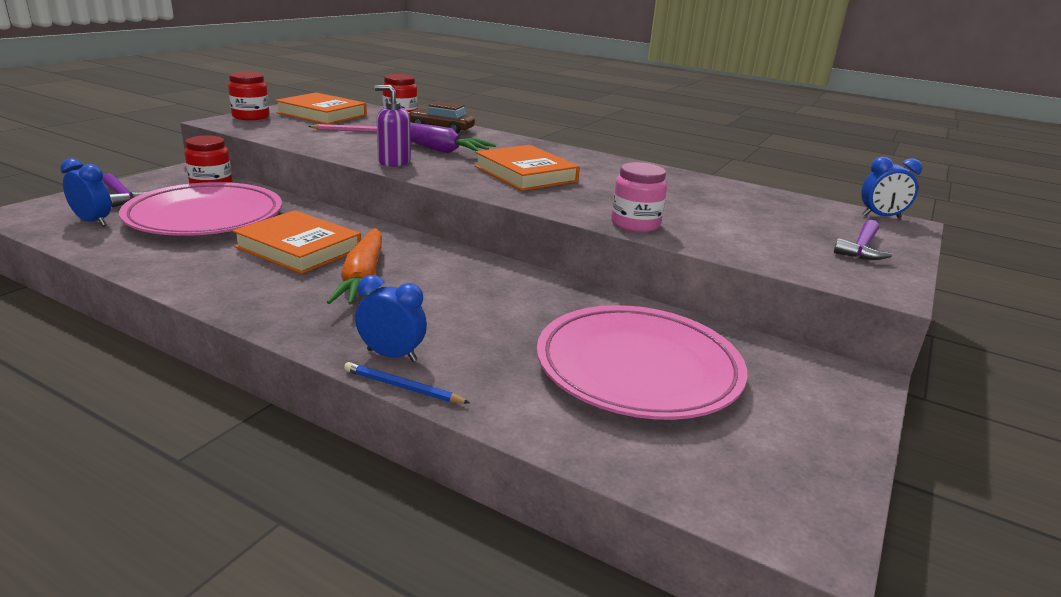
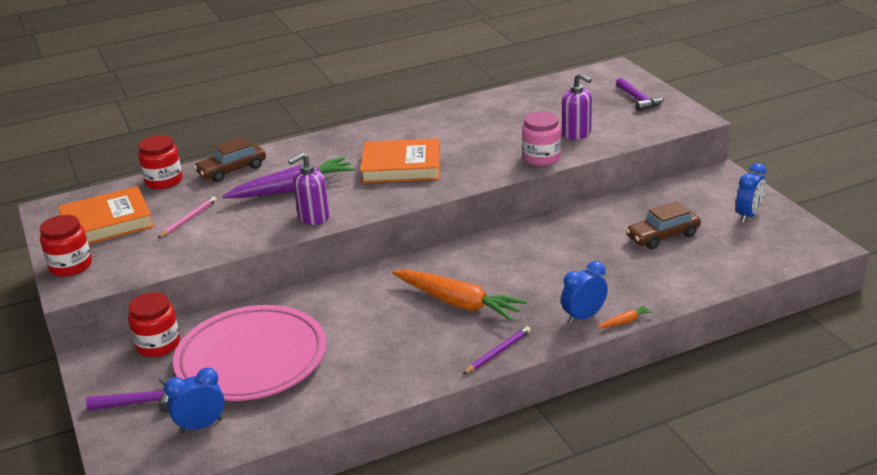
camera: 50 degrees left, 5 degrees up
orange book [232,210,361,274] -> none
blue pencil [344,362,470,404] -> orange carrot [598,305,653,328]
pink plate [537,305,747,420] -> brown car [626,201,701,249]
blue clock [861,157,922,218] -> blue clock moved to [736,163,767,223]
none -> purple pencil [463,326,531,374]
none -> purple soap dispenser [562,73,592,140]

